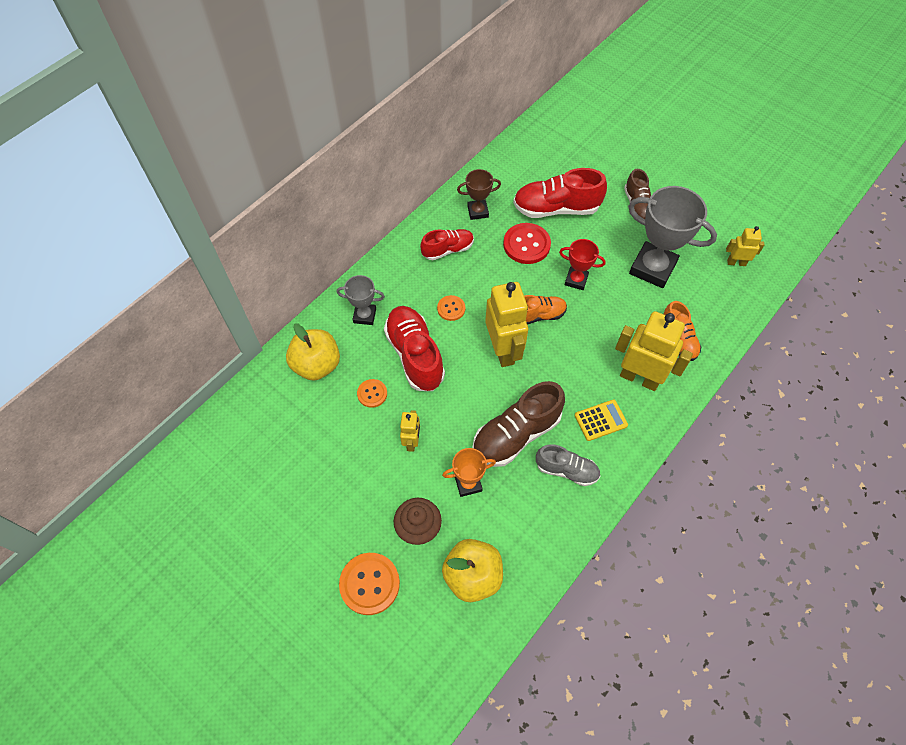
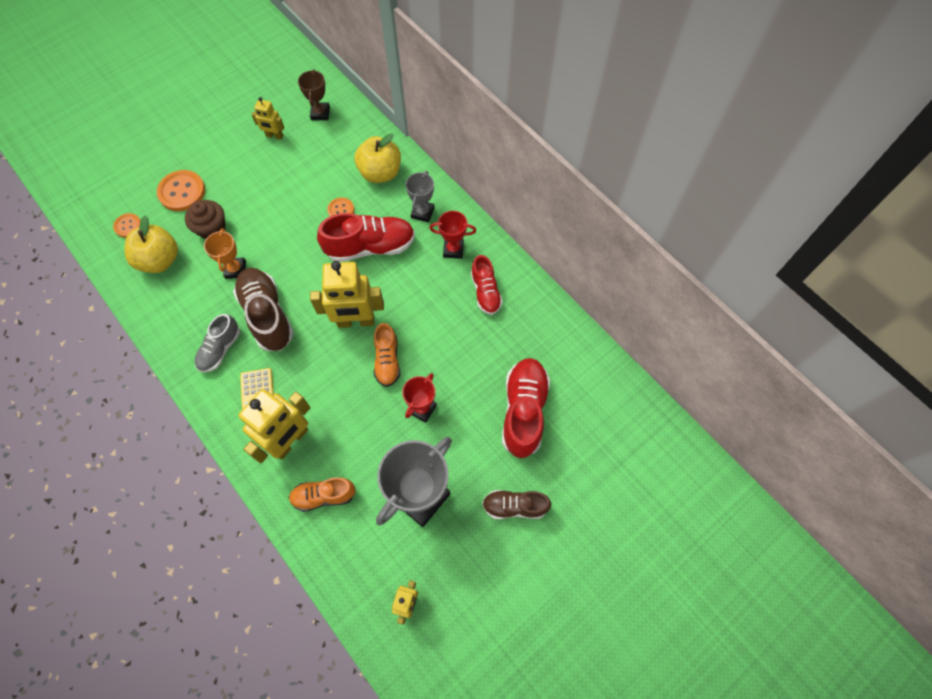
camera: 100 degrees right, 5 degrees up
yellow robot [400,410,420,452] -> yellow robot moved to [251,97,284,140]
orange button [437,295,465,321] -> orange button moved to [113,213,141,238]
brown trophy [457,169,501,220] -> brown trophy moved to [298,69,330,120]
red button [503,223,551,264] -> none
none -> red trophy [429,211,476,259]

